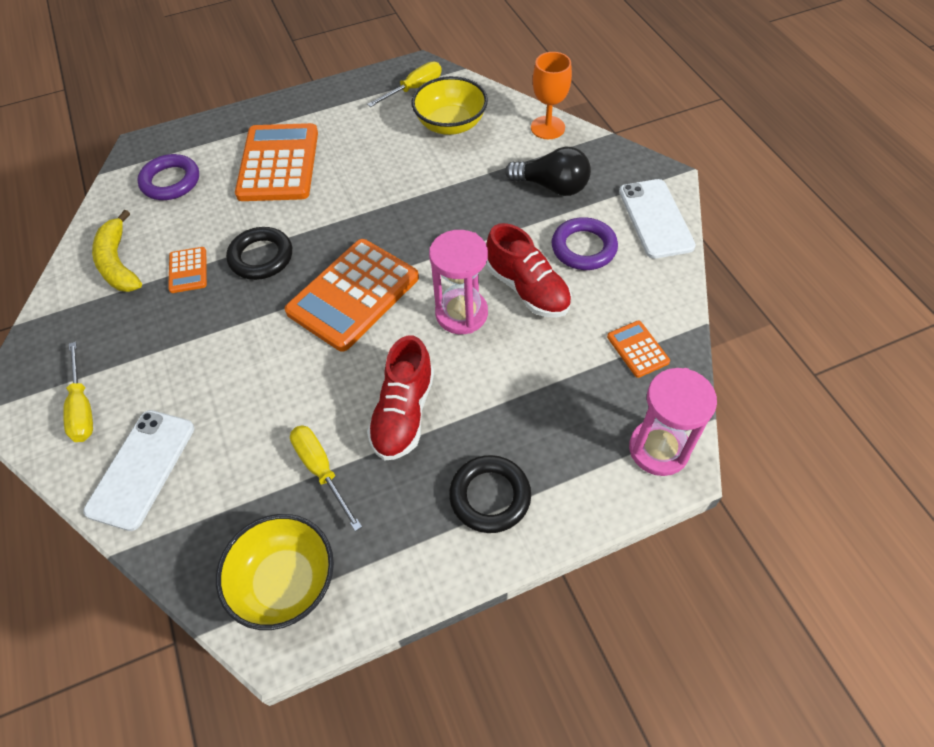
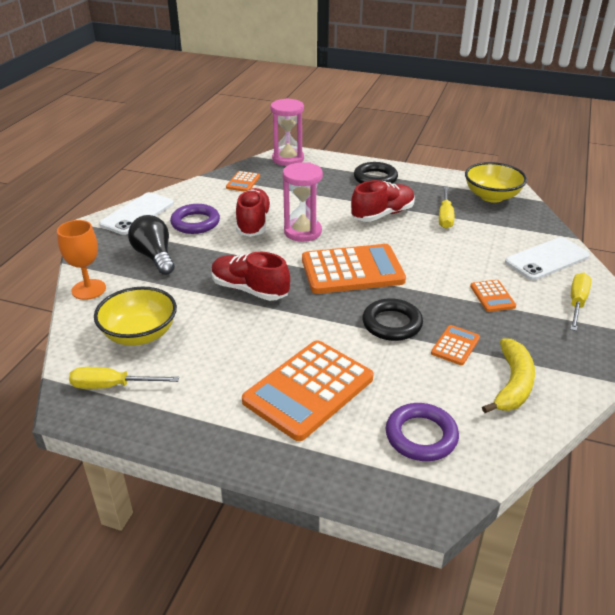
camera: 140 degrees left, 20 degrees down
none -> red shoe [212,252,290,301]
none -> orange calculator [470,280,516,312]

